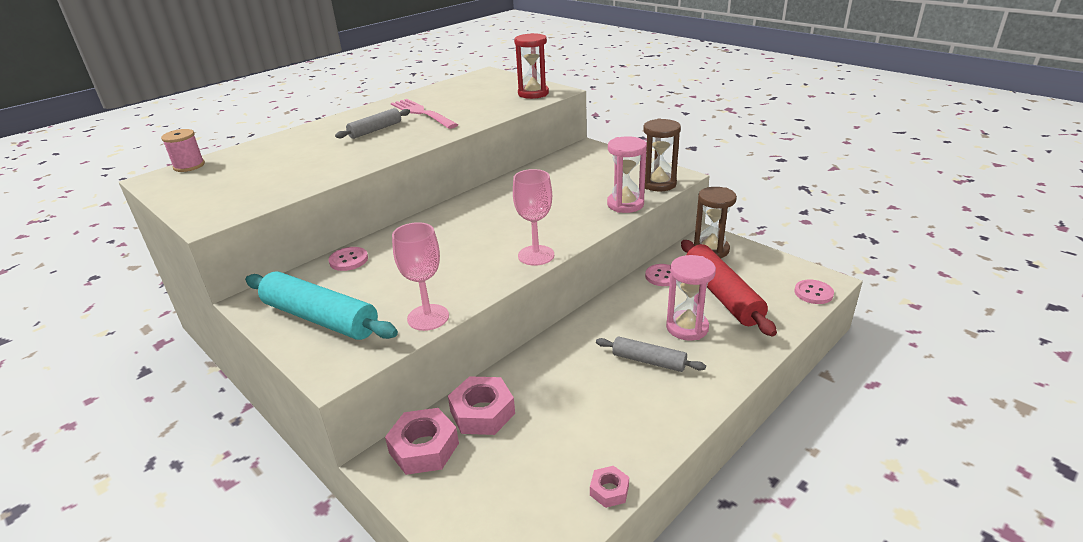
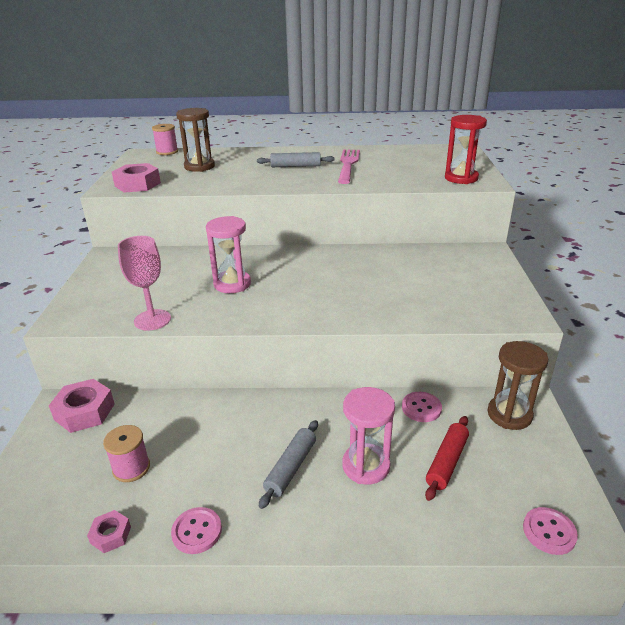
camera: 45 degrees right, 0 degrees up
turquoise rolling pin [245,271,398,340] -> none
pink button [328,247,368,271] -> pink button moved to [171,507,222,554]
pink nut [448,376,515,435] -> pink nut moved to [112,163,161,193]
pink goblet [513,169,554,266] -> none
grey rolling pin [596,336,706,372] -> grey rolling pin turned 45 degrees clockwise [259,420,318,509]
pink hourglass [607,136,647,213] -> pink hourglass moved to [206,216,251,293]
brown hourglass [643,119,681,191] -> brown hourglass moved to [176,108,215,172]
red rolling pin [681,240,777,336] -> red rolling pin [425,416,469,501], size x0.58
none -> pink spool [103,425,150,482]

